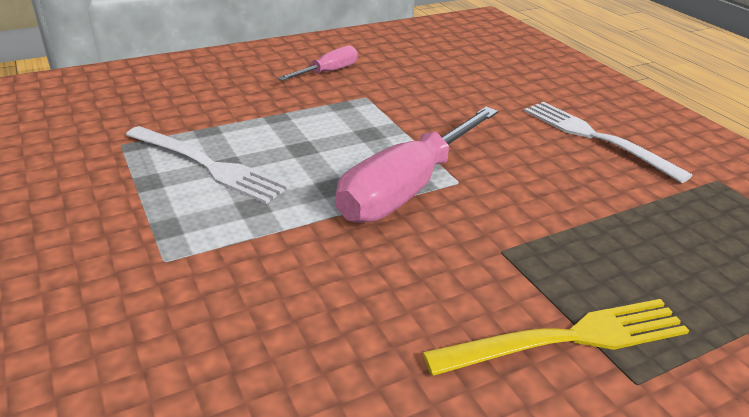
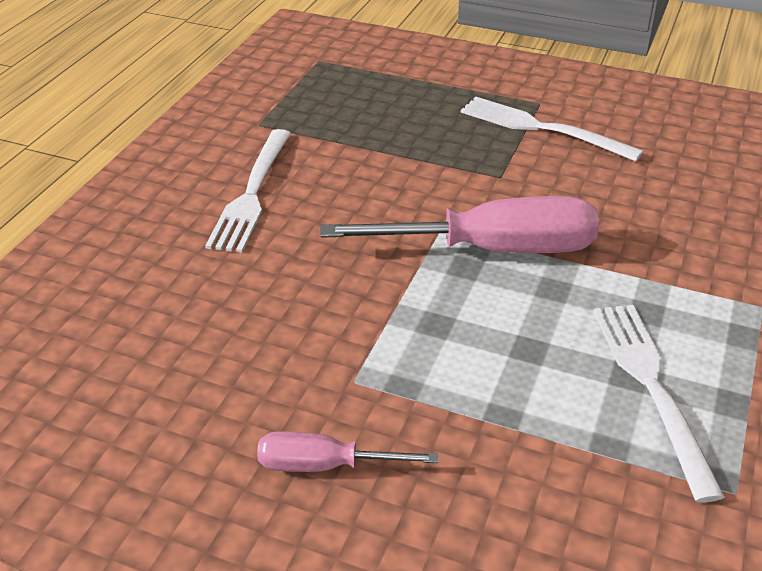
camera: 130 degrees left, 5 degrees up
yellow fork [422,299,689,376] -> white fork [461,97,644,162]

